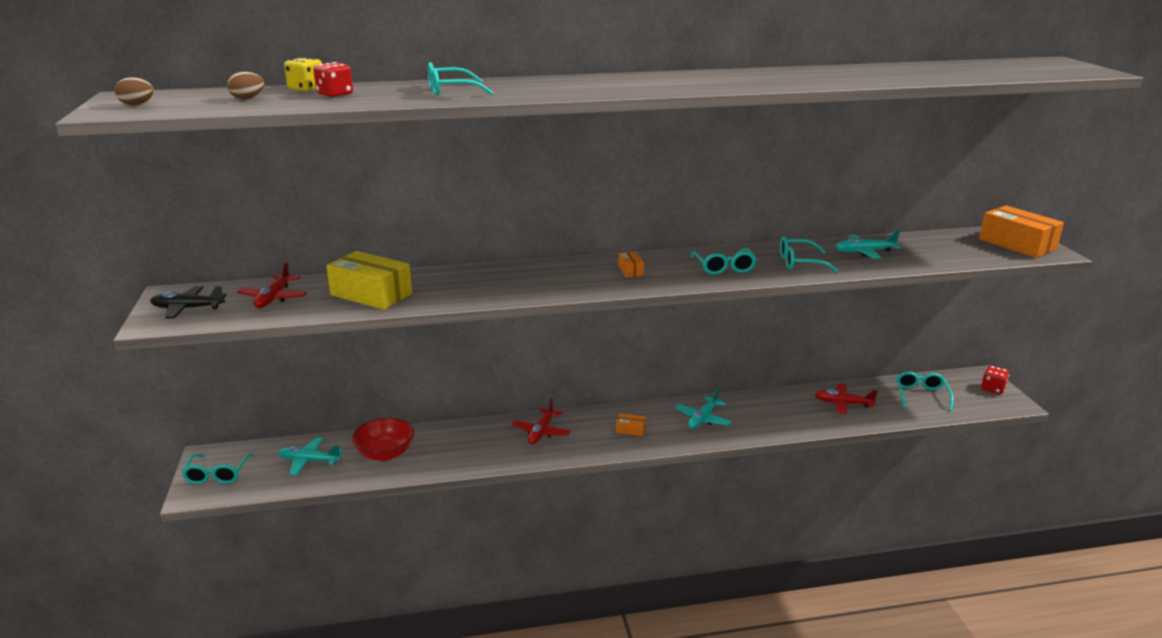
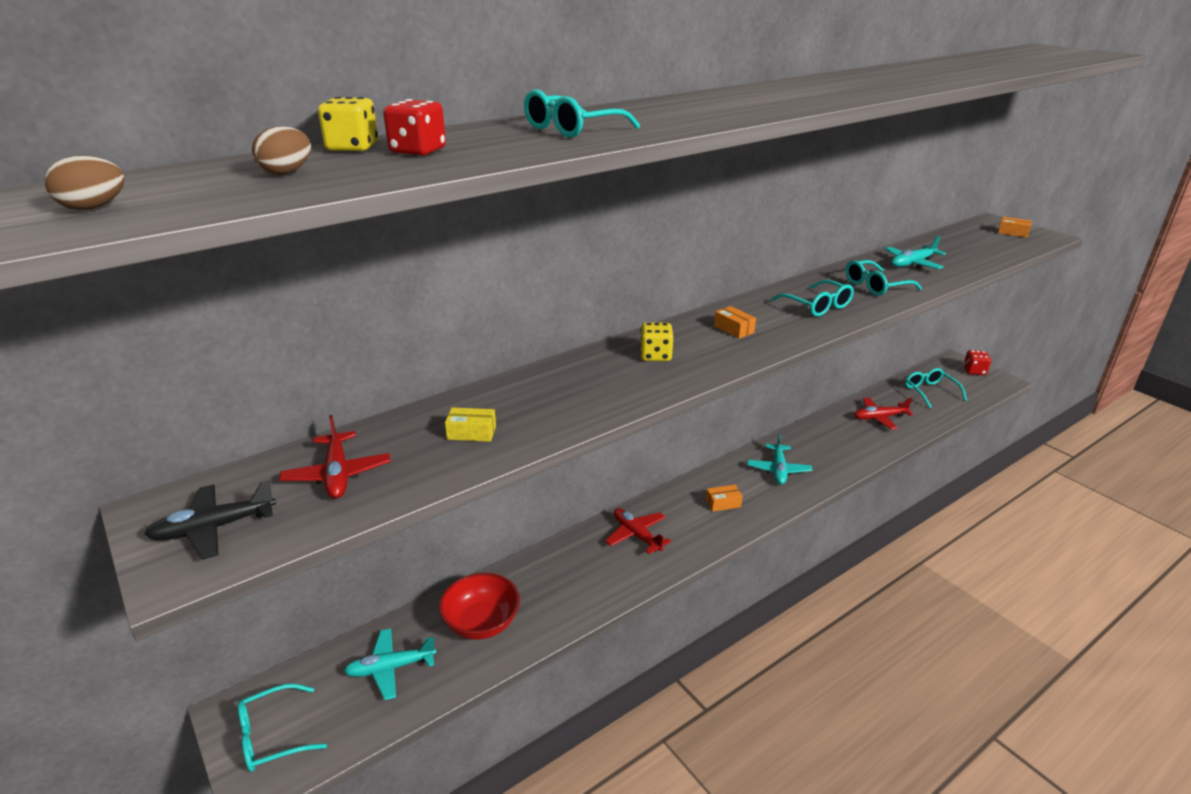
camera: 25 degrees left, 5 degrees up
turquoise glasses [181,453,253,484] -> turquoise glasses turned 90 degrees clockwise [238,684,327,772]
yellow box [326,251,412,310] -> yellow box [445,407,496,442], size x0.45
red plane [512,399,571,444] -> red plane turned 150 degrees clockwise [605,508,671,554]
orange box [979,205,1064,258] -> orange box [998,217,1032,238], size x0.45
none -> yellow dice [640,322,673,361]

